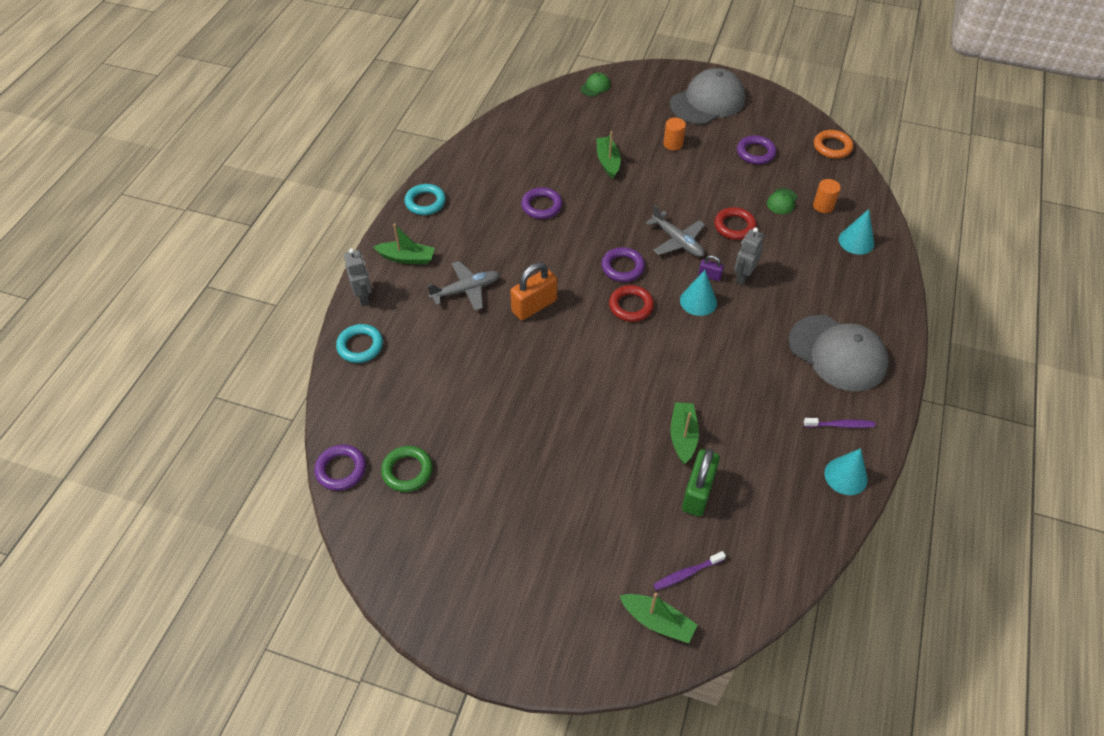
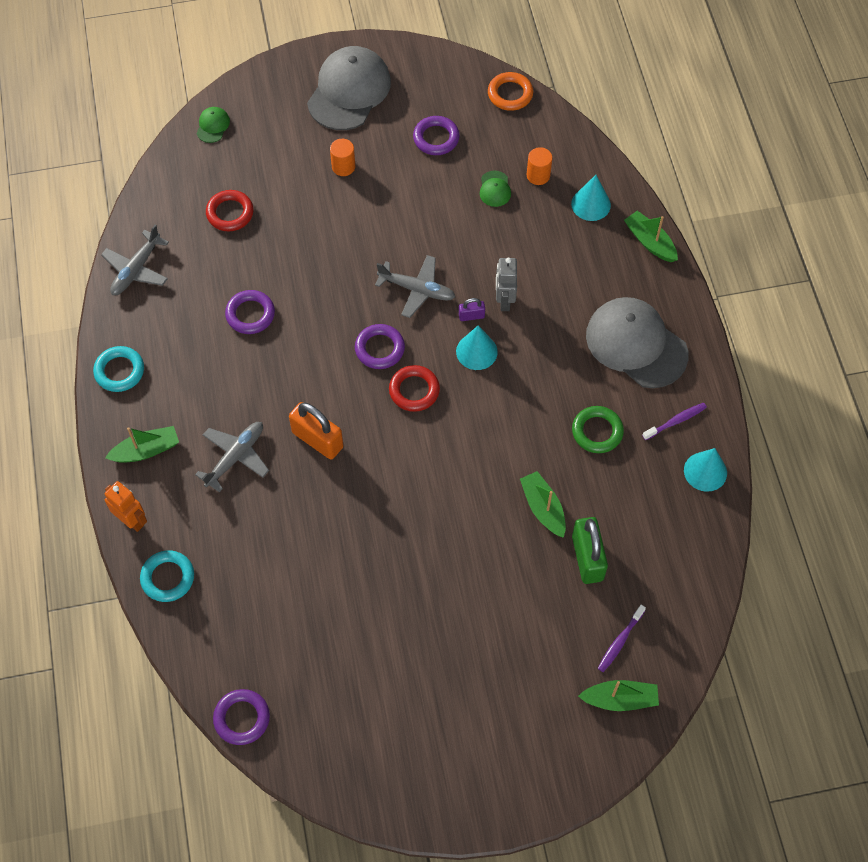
camera: 30 degrees left, 10 degrees up
grey robot [344,248,372,306] -> orange robot [105,481,147,532]
green ring [381,446,433,492] -> green ring moved to [572,406,624,453]
orange padlock [510,263,557,320] -> orange padlock turned 75 degrees counterclockwise [289,402,343,459]
green boat [596,131,621,178] -> green boat moved to [624,211,678,262]
red ring [714,207,757,240] -> red ring moved to [206,190,254,231]
grey cap [788,315,889,391] -> grey cap turned 150 degrees counterclockwise [586,297,689,388]
none -> grey plane [101,225,169,295]

